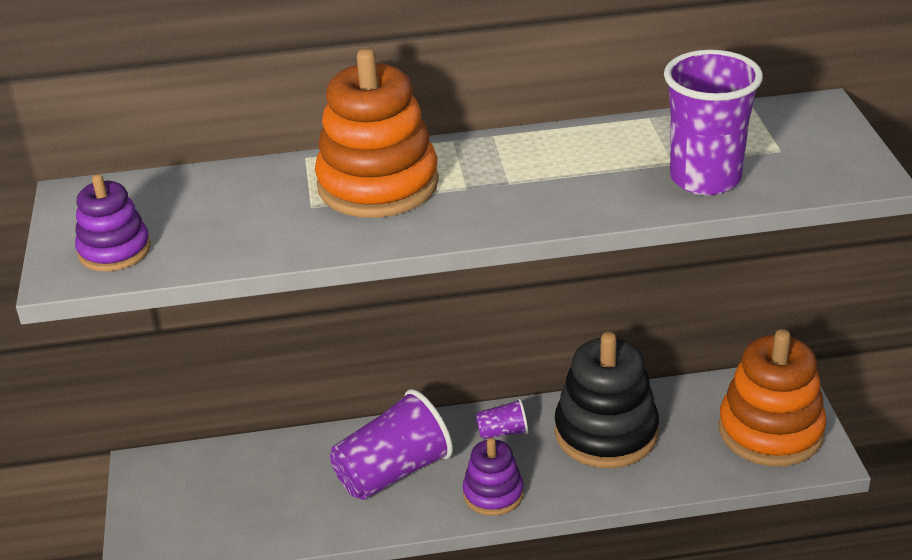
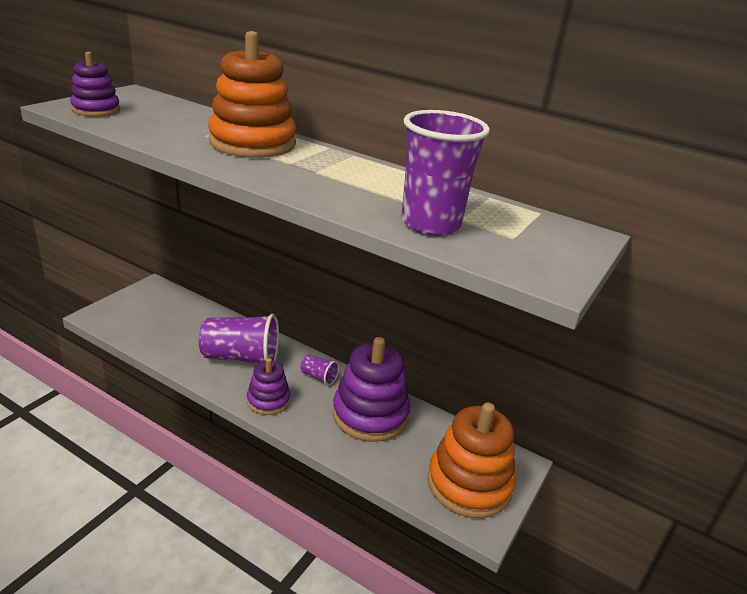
camera: 35 degrees right, 5 degrees down
black stacking toy [555,332,659,468] -> purple stacking toy [332,337,411,442]

